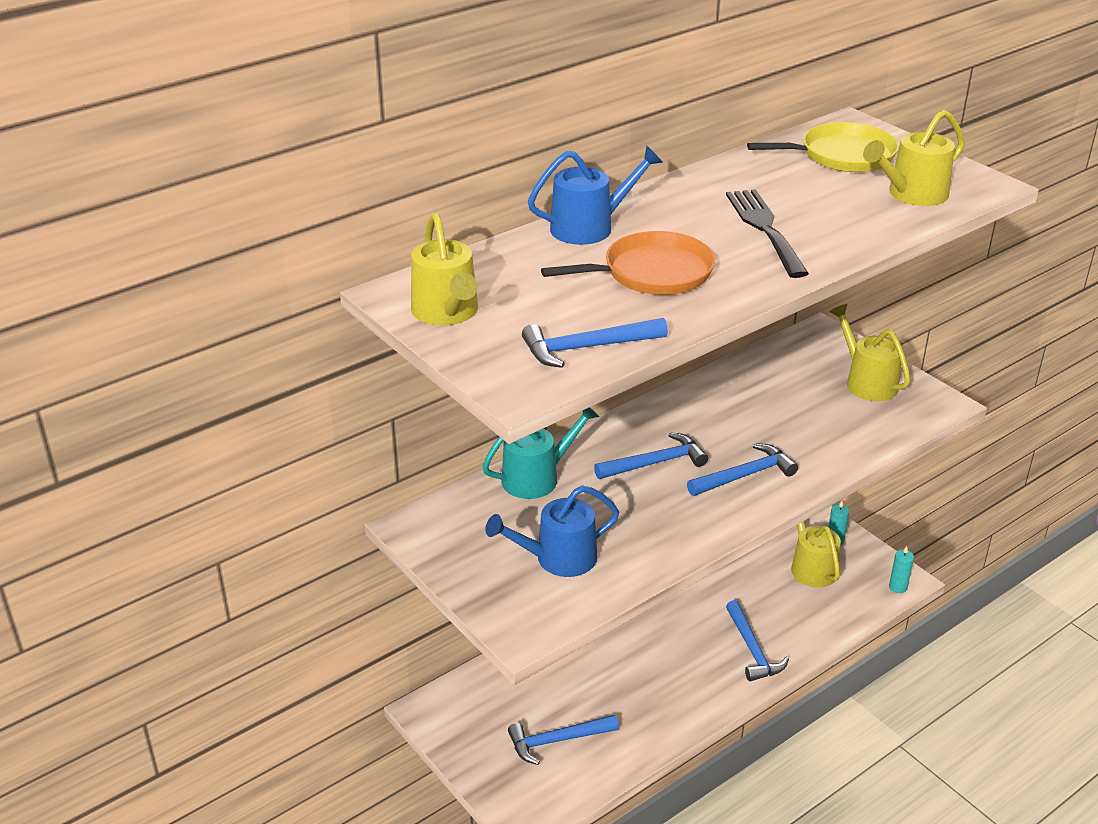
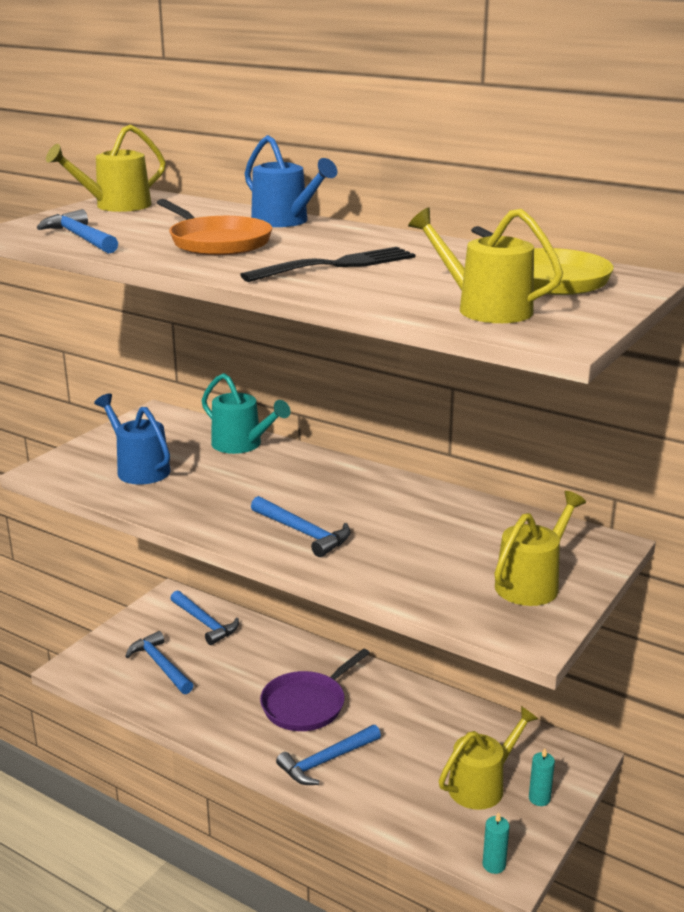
camera: 70 degrees right, 10 degrees down
blue hammer [594,433,708,479] -> blue hammer moved to [170,591,239,645]
none -> purple pan [260,648,370,731]

